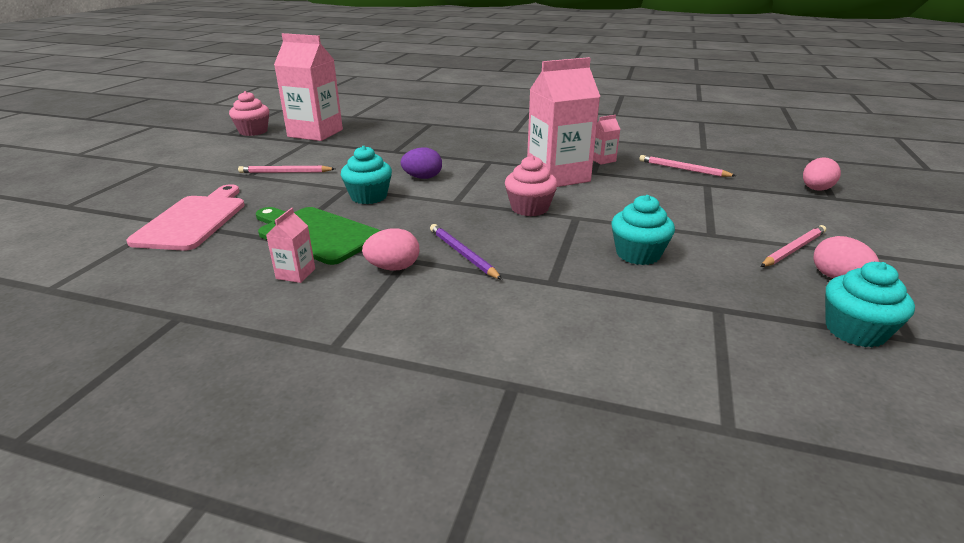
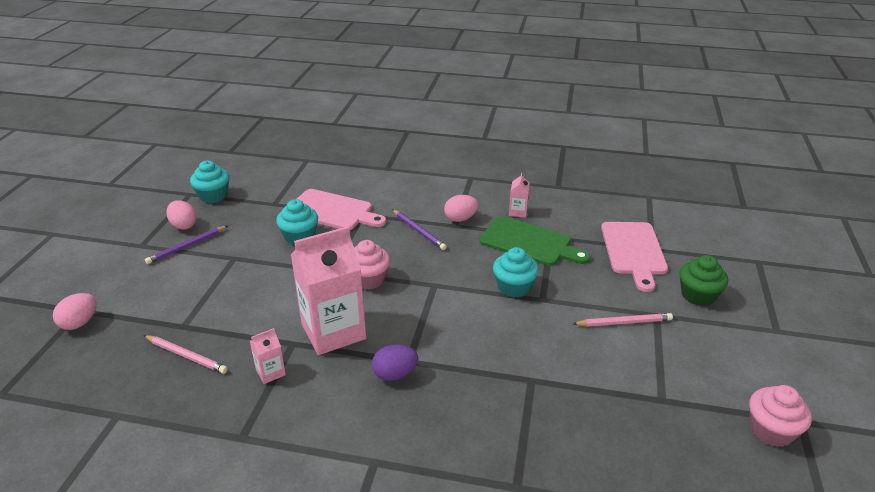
camera: 175 degrees right, 5 degrees up
pink carton [274,33,343,141] -> none
purple egg [400,147,442,179] -> purple egg moved to [372,344,418,381]
pink pencil [760,225,826,267] -> purple pencil [145,226,227,264]
none -> pink cutting board [297,189,386,230]
none -> green cupcake [680,255,728,306]

